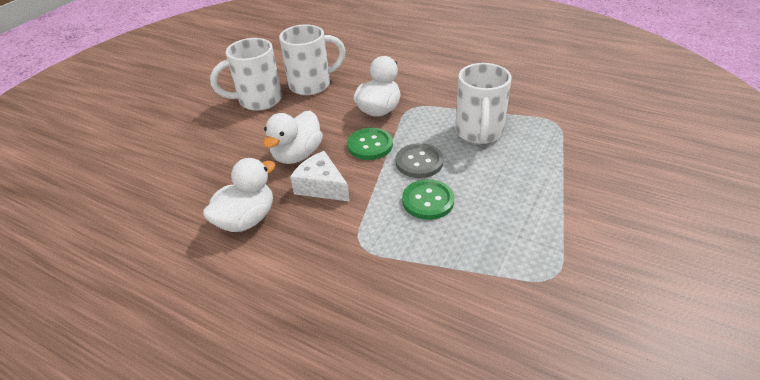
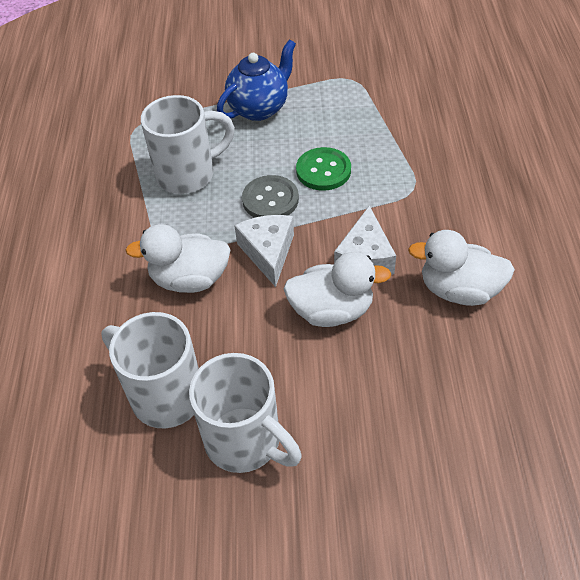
camera: 120 degrees left, 10 degrees up
green button [347,128,393,160] -> white cheese [234,215,294,287]
none -> blue teapot [217,39,296,121]

